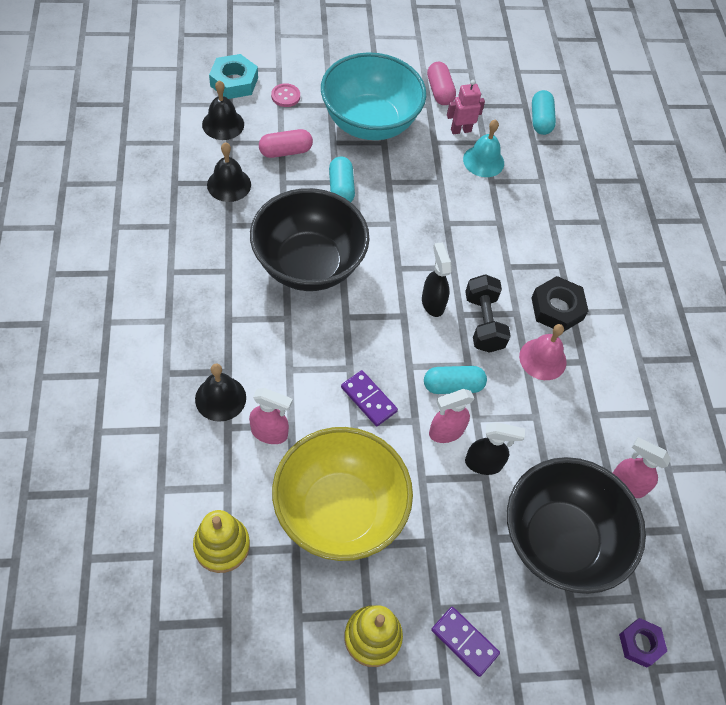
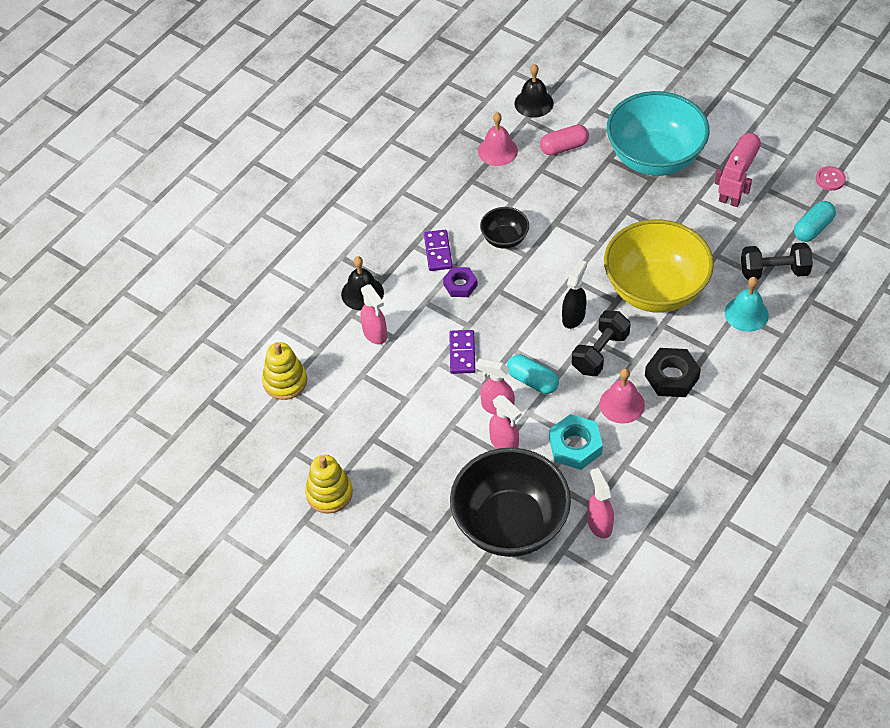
camera: 50 degrees right, 5 degrees down
black bell [207,142,251,202] -> pink bell [478,112,518,166]
turquoise nut [209,54,258,99] -> turquoise nut moved to [549,414,603,470]
black bowl [250,188,369,291] -> black bowl [480,207,529,249], size x0.47
pink capsule [259,129,313,158] -> pink capsule turned 45 degrees counterclockwise [540,125,589,155]
pink button [271,83,300,107] -> pink button moved to [815,166,846,191]
yellow bowl [272,427,413,561] -> yellow bowl moved to [604,219,714,313]
turquoise capsule [329,156,355,202] -> none
purple domino [431,607,500,677] -> purple domino moved to [424,230,453,271]
turquoise bell [463,119,504,177] -> turquoise bell moved to [725,277,769,332]
black spray bottle [465,422,525,475] -> pink spray bottle [489,395,522,449]
purple nut [619,618,667,668] -> purple nut moved to [443,267,478,297]
none -> black dumbbell [741,242,813,280]

